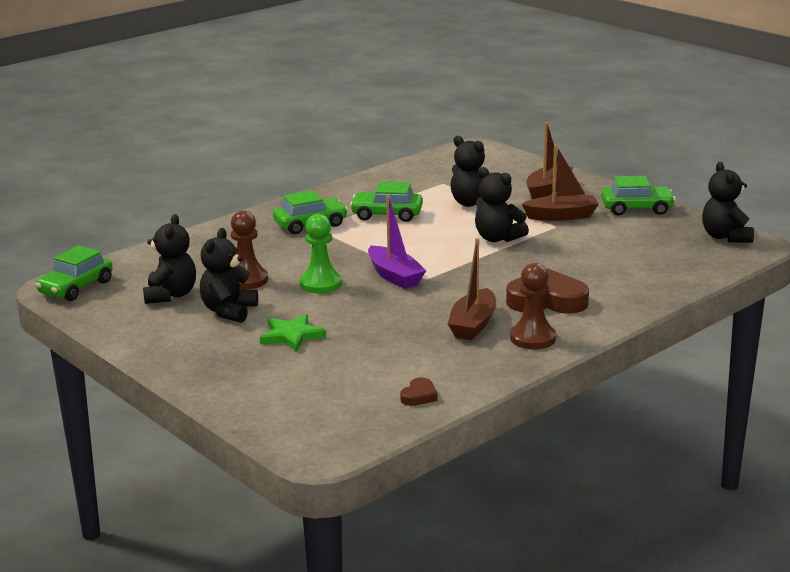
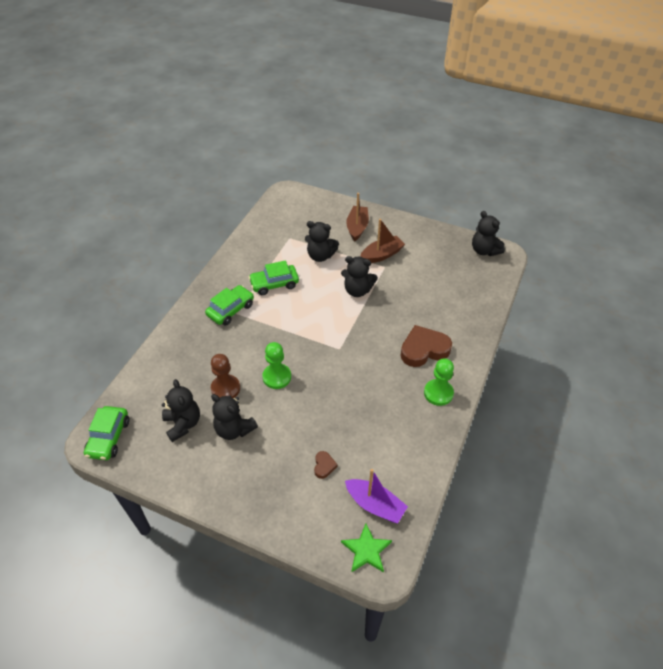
camera: 25 degrees left, 25 degrees up
black teddy bear [200,228,258,323] -> black teddy bear turned 45 degrees counterclockwise [211,394,258,440]
green star [260,314,326,352] -> green star moved to [341,523,392,573]
purple boat [368,196,426,289] -> purple boat moved to [345,469,408,523]
brown heart [400,377,438,406] -> brown heart moved to [314,451,337,479]
brown boat [448,238,496,340] -> none
brown pawn [510,263,556,349] -> green pawn [424,358,454,406]
green car [601,176,676,216] -> none

